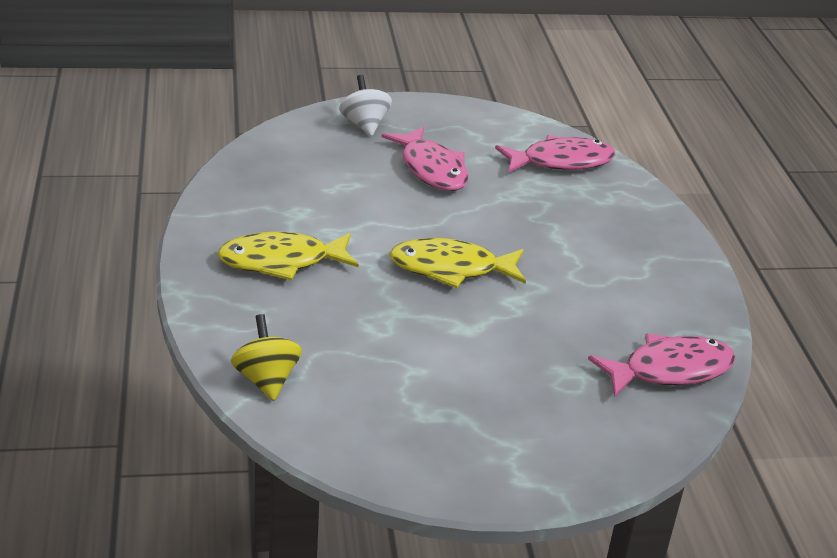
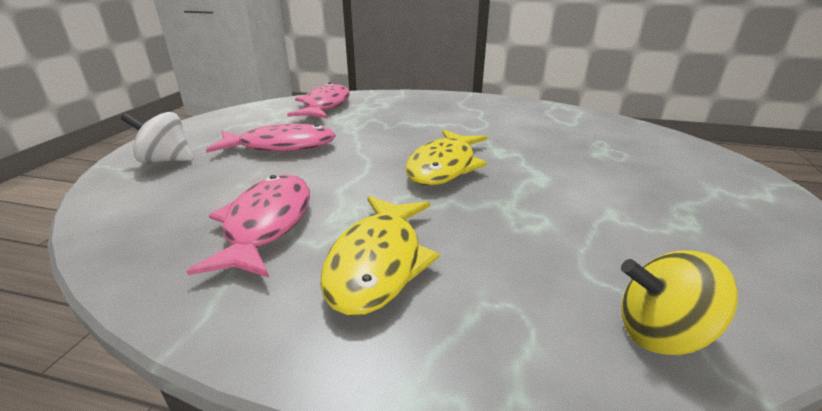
camera: 65 degrees left, 5 degrees down
pink fish [588,334,736,397] -> pink fish moved to [187,175,310,278]

